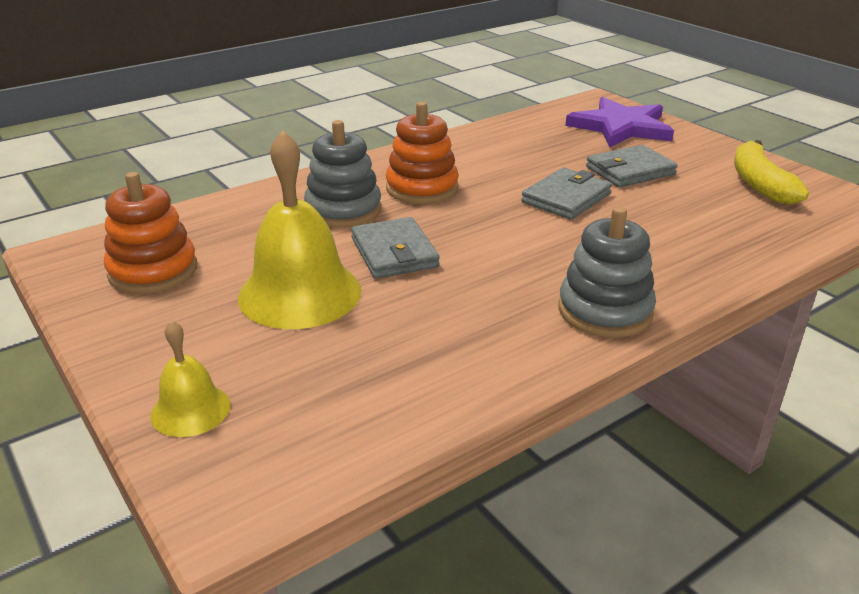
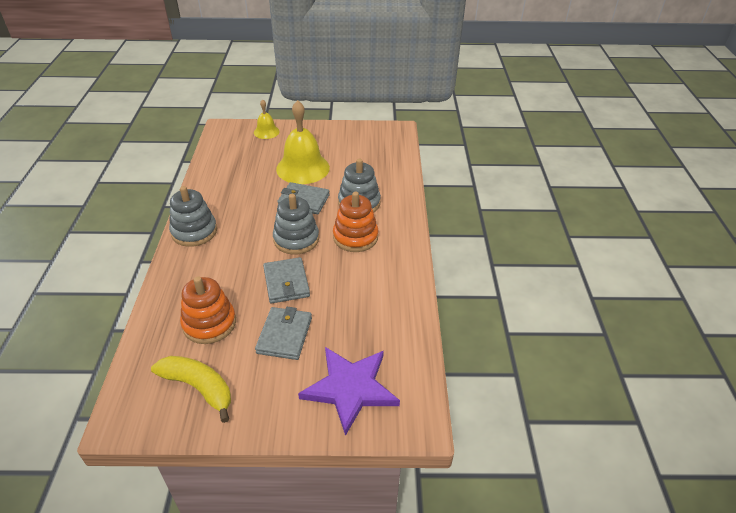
camera: 125 degrees right, 10 degrees up
orange stacking toy [104,172,197,294] -> orange stacking toy moved to [180,276,236,344]
none -> grey stacking toy [273,194,319,255]

